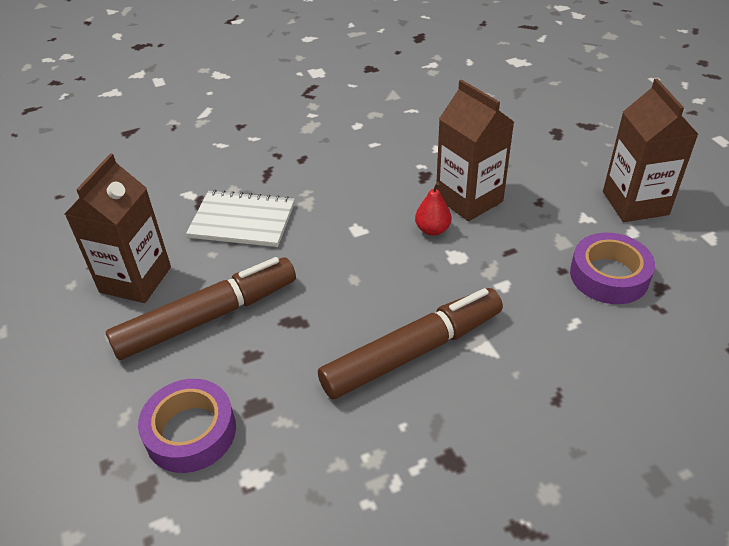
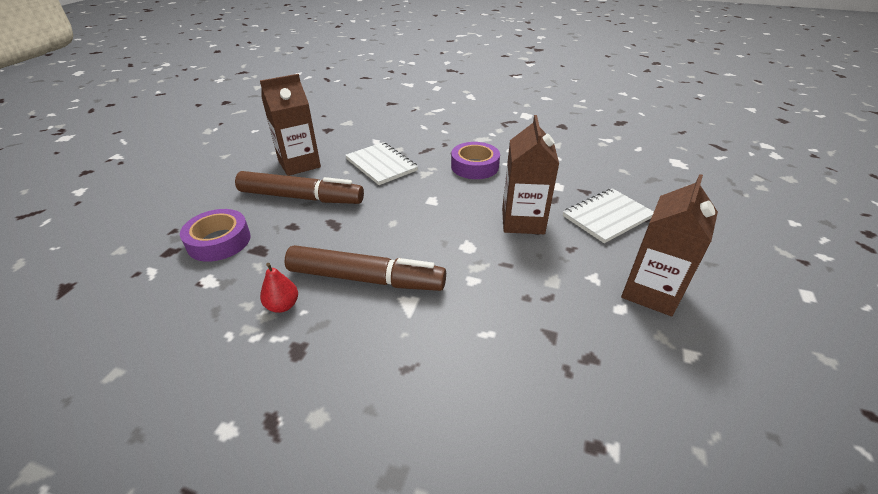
camera: 40 degrees right, 5 degrees down
red pear [415,182,451,236] -> red pear moved to [260,263,298,313]
purple tape [570,233,655,304] -> purple tape moved to [451,142,500,179]
none -> white notebook [563,188,654,243]

